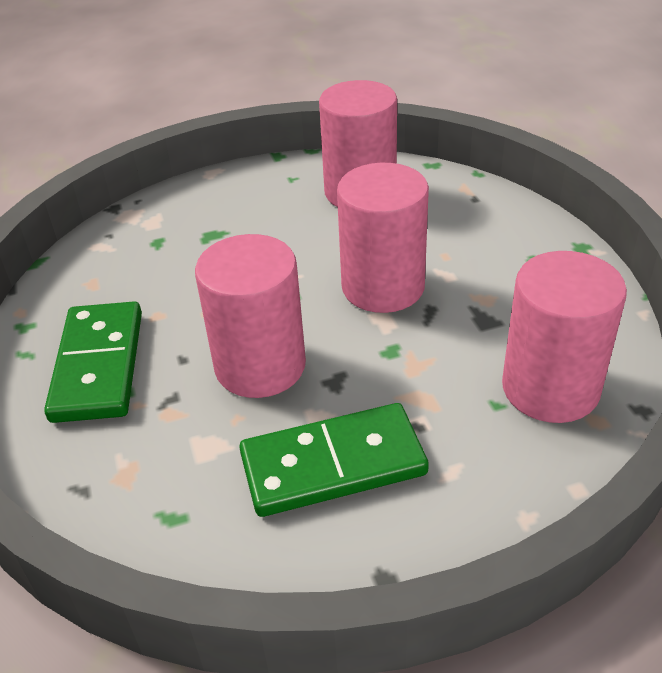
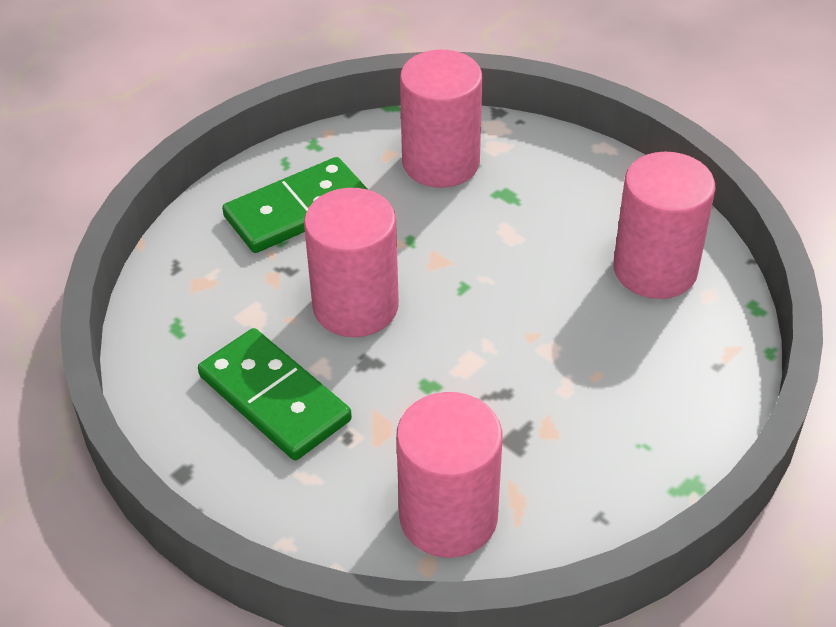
camera: 60 degrees right, 5 degrees up
pink cylinder [337,163,429,313] -> pink cylinder moved to [400,50,483,188]

